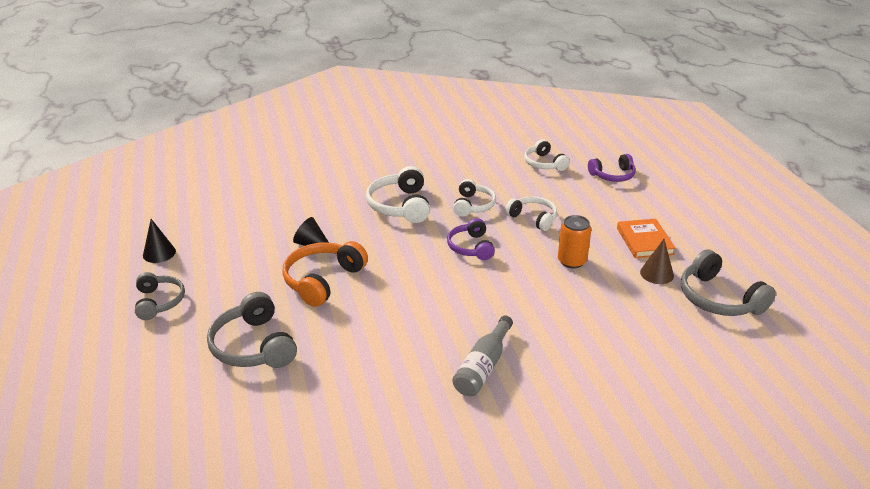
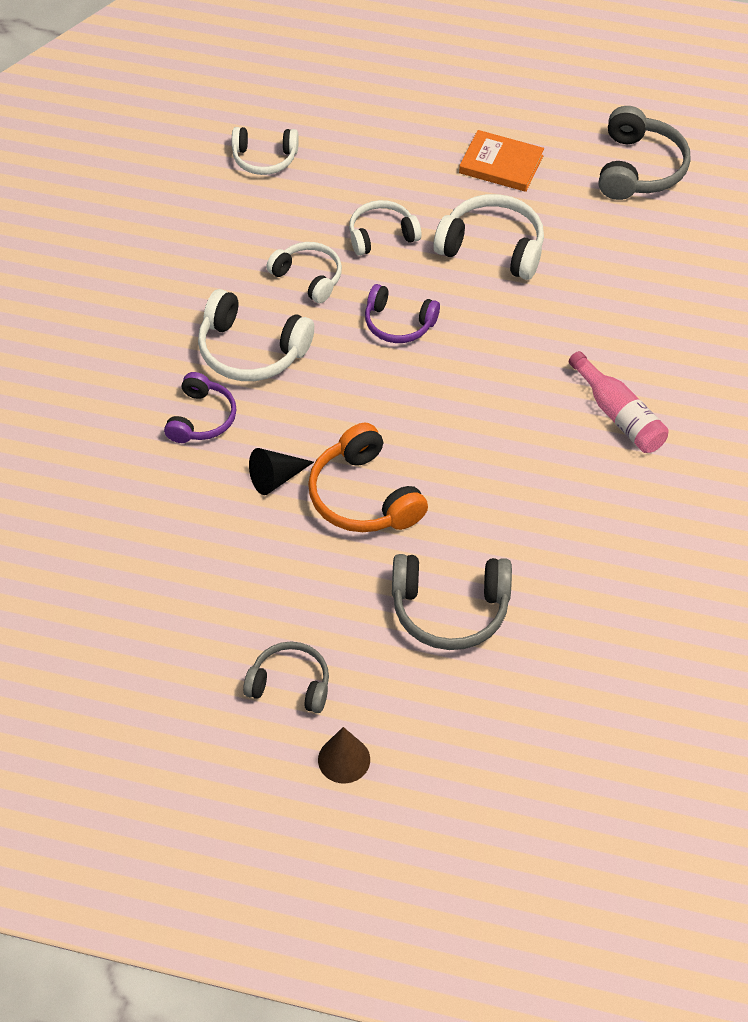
camera: 60 degrees left, 20 degrees up
black cone [143,219,176,263] -> none
grey bottle [453,316,513,396] -> pink bottle [569,351,668,453]
orange can [558,215,591,268] -> white headphones [434,194,544,280]
purple headphones [588,154,636,182] -> purple headphones moved to [164,372,237,443]
brown cone [640,239,674,284] -> brown cone moved to [318,727,370,783]
grey headphones [681,249,776,316] -> grey headphones turned 75 degrees counterclockwise [599,106,691,200]

